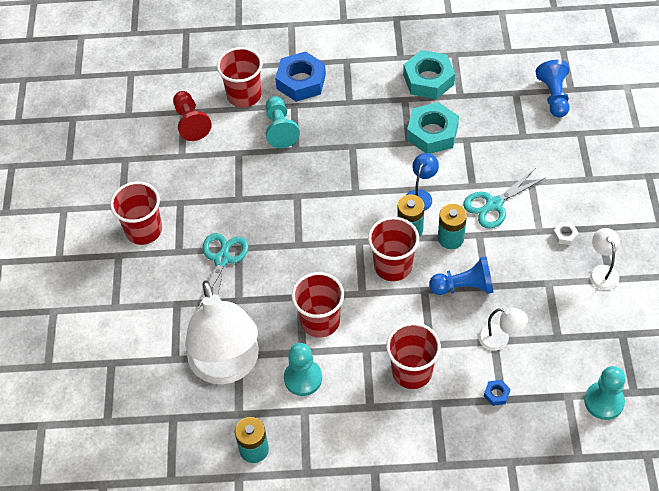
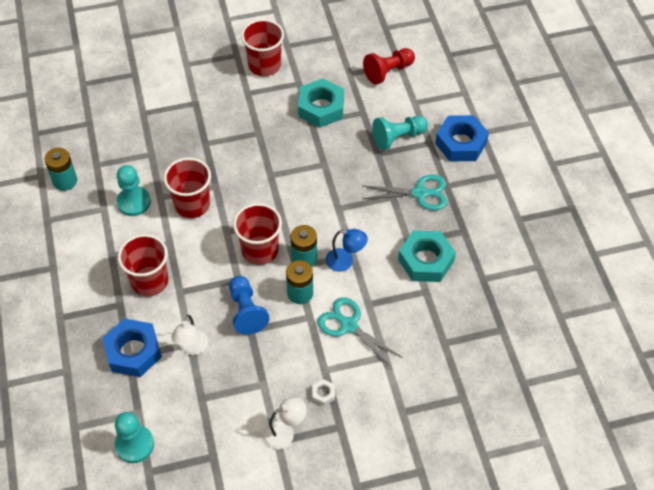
camera: 75 degrees right, 0 degrees up
white lamp [185,281,259,384] -> none
turquoise scissors [198,233,249,309] -> turquoise scissors moved to [362,175,447,210]
red cup [217,47,263,107] -> none
turquoise nut [403,50,455,99] -> turquoise nut moved to [298,78,344,128]
blue nut [484,380,510,406] -> blue nut [102,318,162,377], size x2.36
blue pawn [536,60,570,117] -> none

